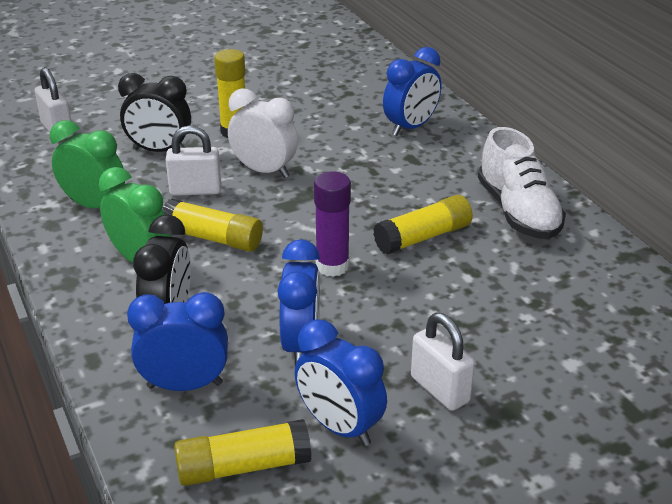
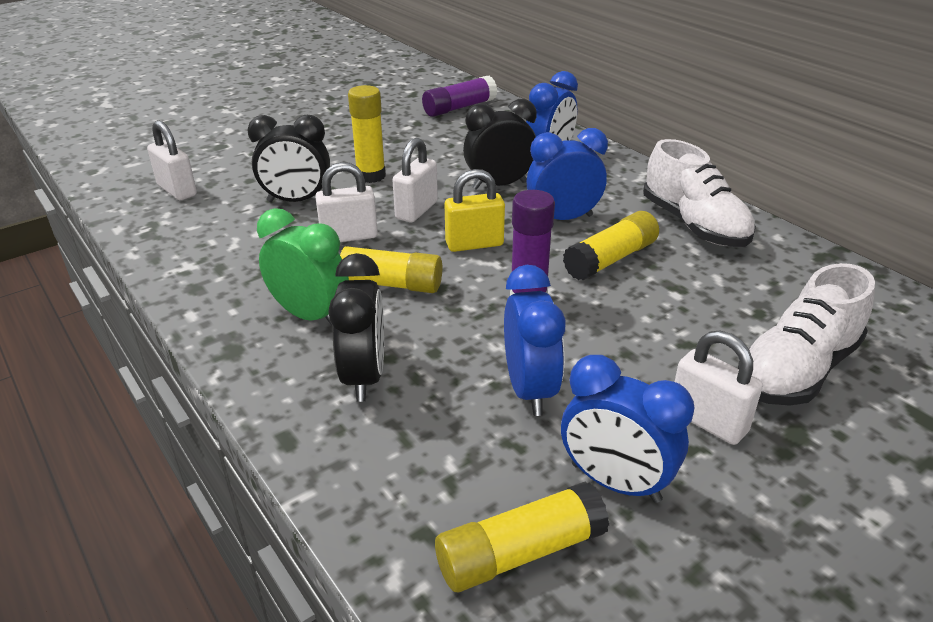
camera: 10 degrees left, 0 degrees up
green clock [50,120,125,208] -> none
blue clock [127,292,228,391] -> blue clock moved to [527,128,608,220]
white clock [228,88,298,178] -> white padlock [392,138,438,222]
none -> purple glue stick [422,76,497,117]
none -> yellow padlock [444,169,505,252]
none -> black clock [463,99,537,190]
none -> white shoe [738,263,875,406]

